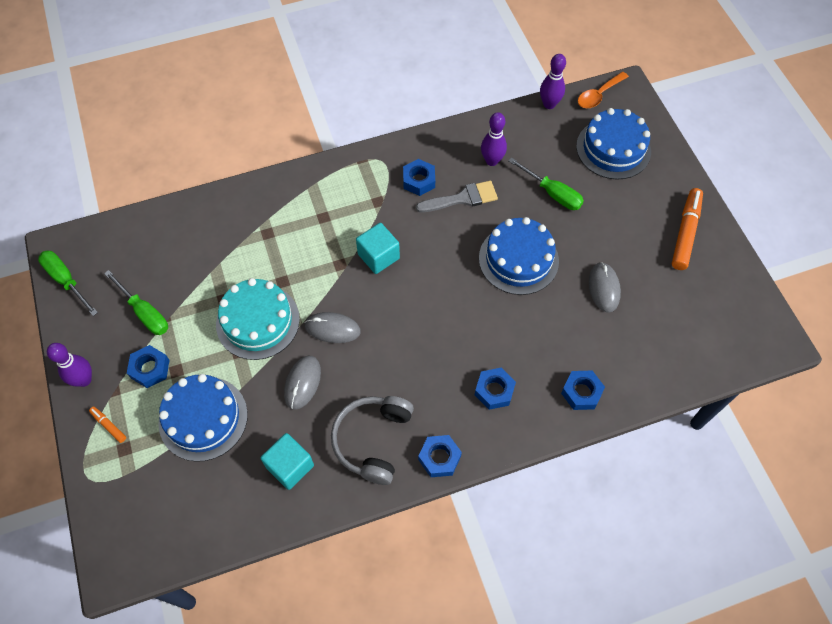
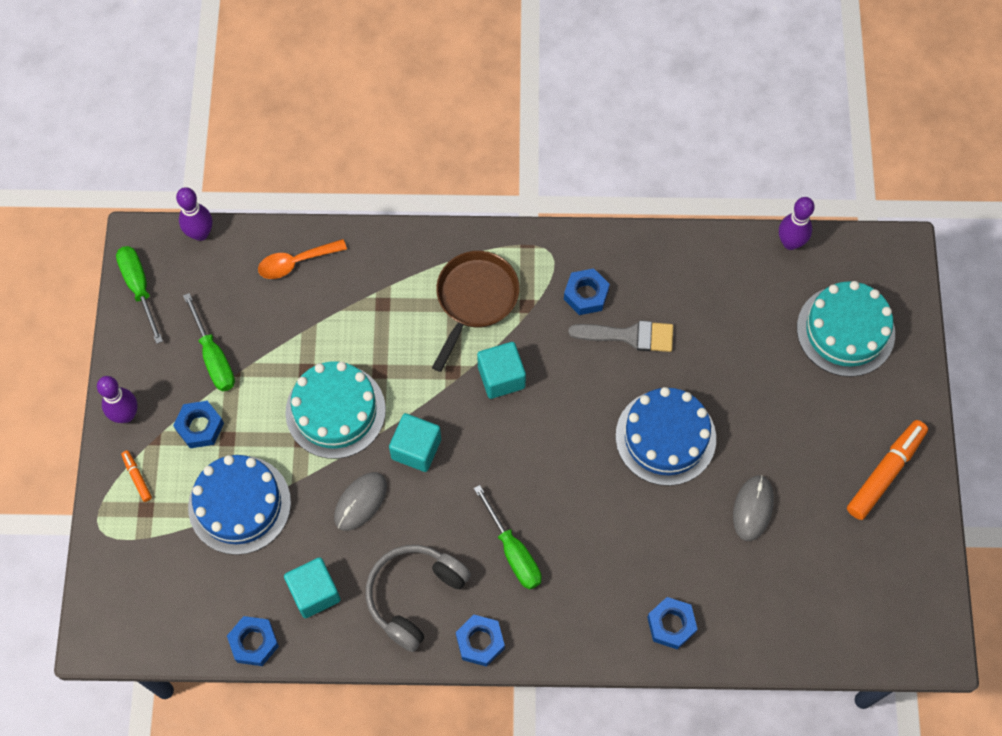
camera: 20 degrees right, 5 degrees up
grey mouse [304,312,361,343] -> turquoise cube [389,413,441,472]
blue nut [475,368,516,410] -> blue nut moved to [227,616,279,666]
purple bowling pin [481,112,507,166] -> purple bowling pin moved to [176,187,212,241]
green screwdriver [508,157,584,210] -> green screwdriver moved to [474,485,541,589]
blue cake [576,108,651,179] -> turquoise cake [797,281,895,377]
orange spoon [578,72,629,108] -> orange spoon moved to [258,239,347,279]
none -> brown pan [432,251,520,372]

